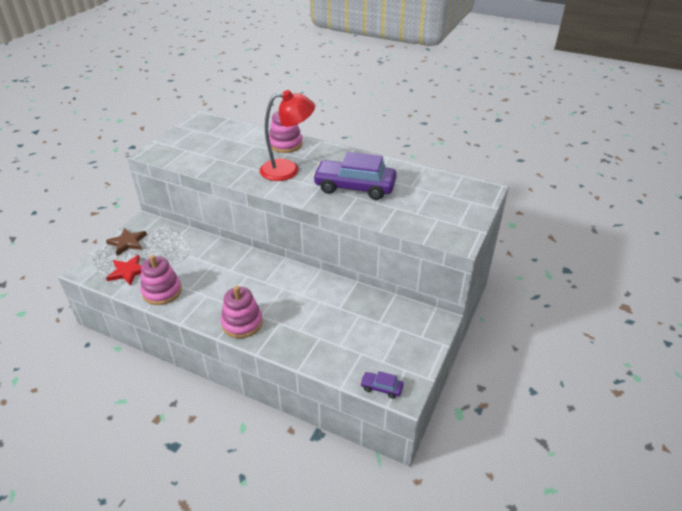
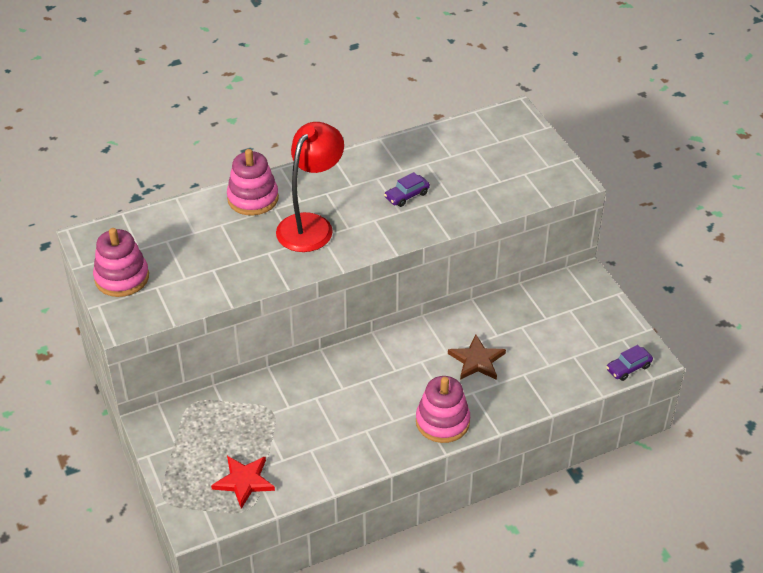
camera: 50 degrees left, 5 degrees up
brown star [106,228,147,256] -> brown star moved to [448,335,506,380]
pink stacking toy [141,255,182,305] -> pink stacking toy moved to [93,228,149,297]
purple car [313,152,397,200] -> purple car [384,172,430,207], size x0.43

